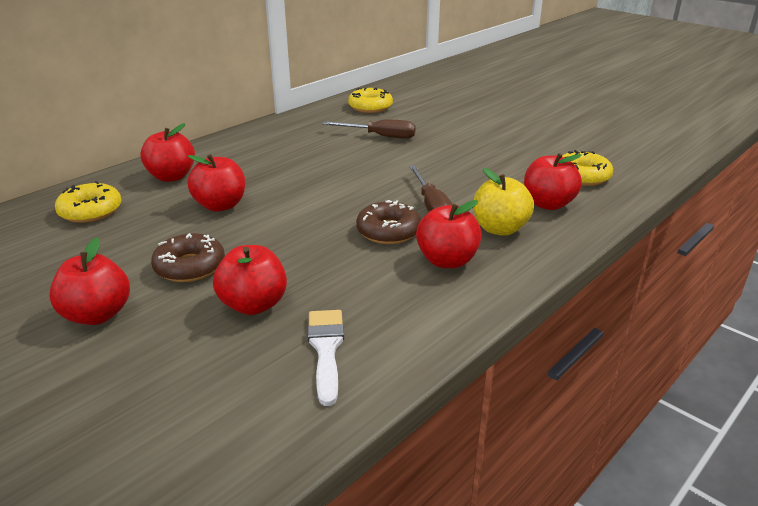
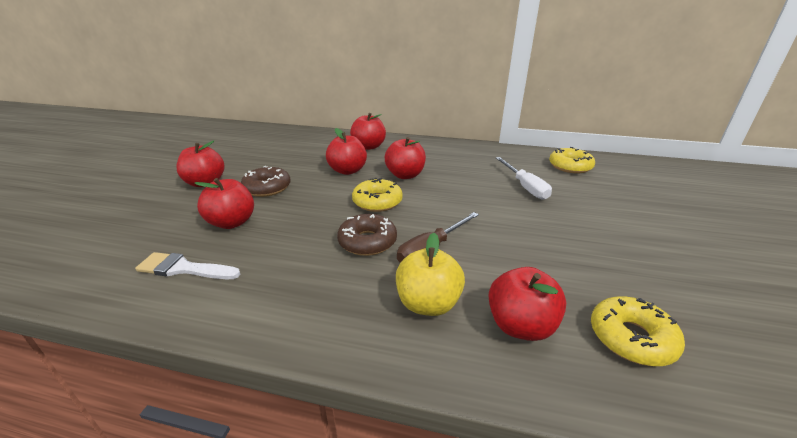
camera: 60 degrees right, 0 degrees up
yellow donut [55,181,122,223] -> yellow donut moved to [352,178,403,212]
white brush [308,310,344,406] -> white brush turned 135 degrees counterclockwise [135,252,241,279]
brown screwdriver [323,120,416,139] -> white screwdriver [496,157,552,200]
red apple [416,200,482,268] -> red apple moved to [385,137,426,179]

